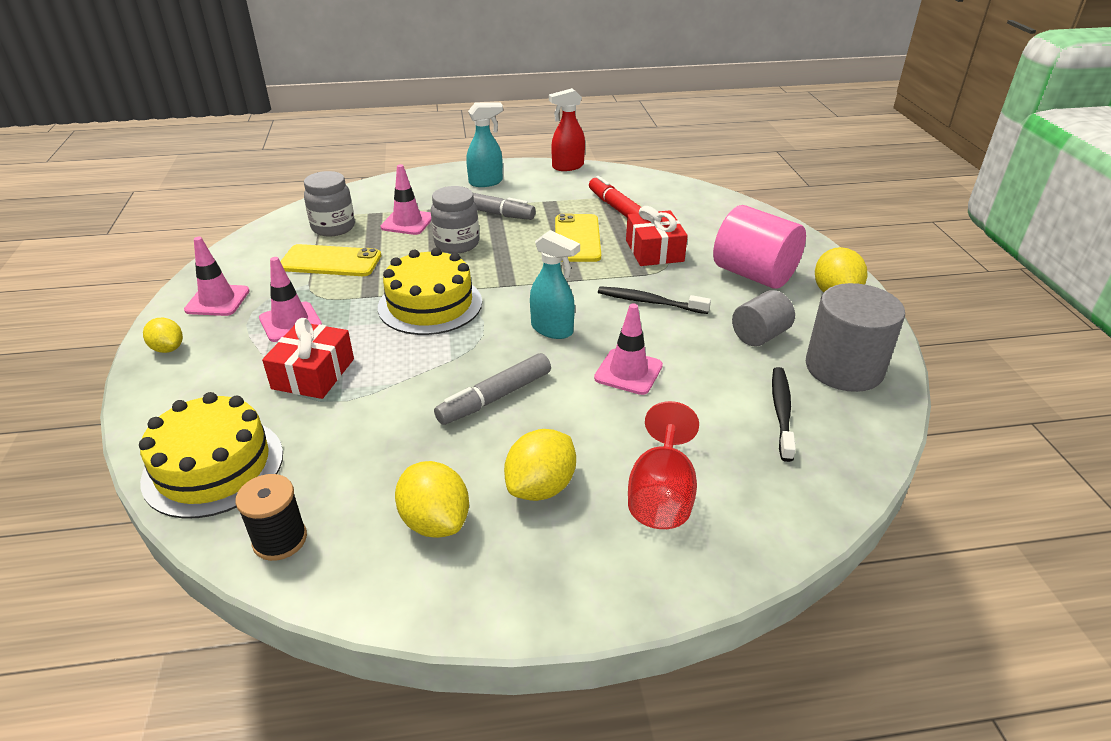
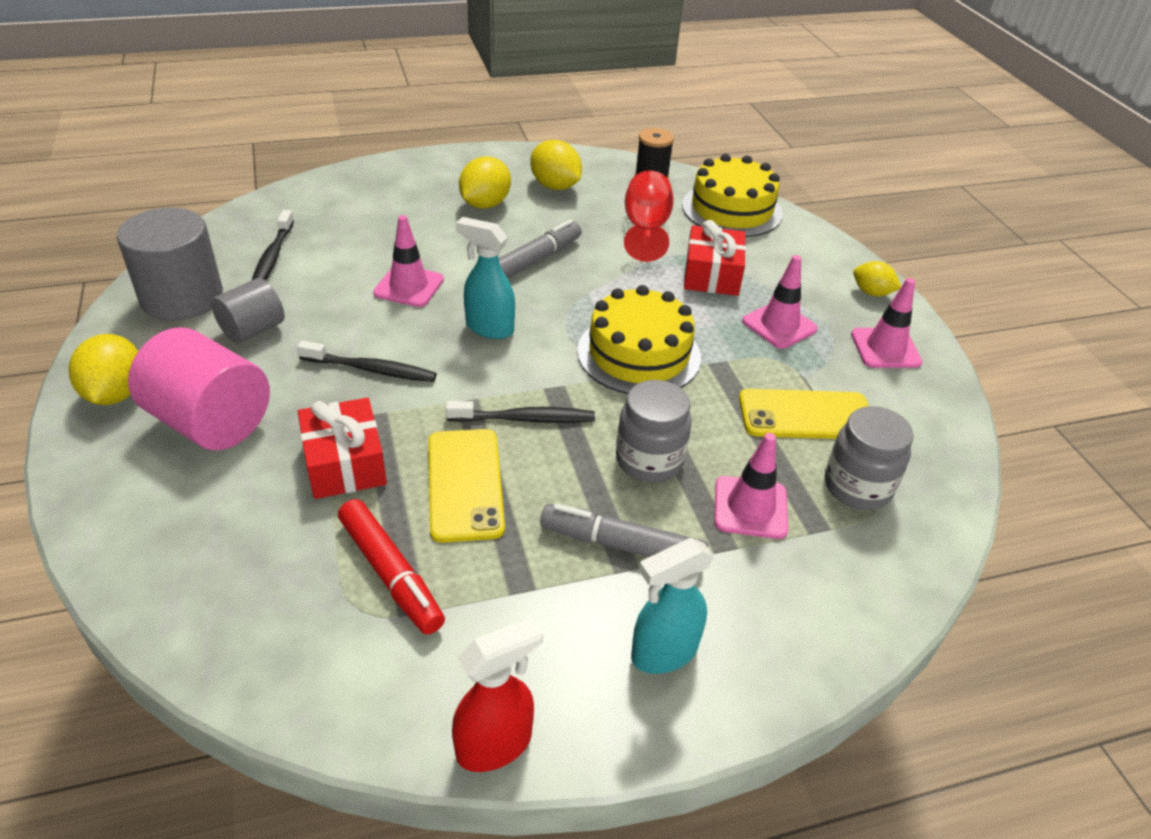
camera: 170 degrees right, 5 degrees up
red goblet [628,401,699,529] -> red goblet moved to [624,170,674,262]
none -> black toothbrush [445,401,595,423]

